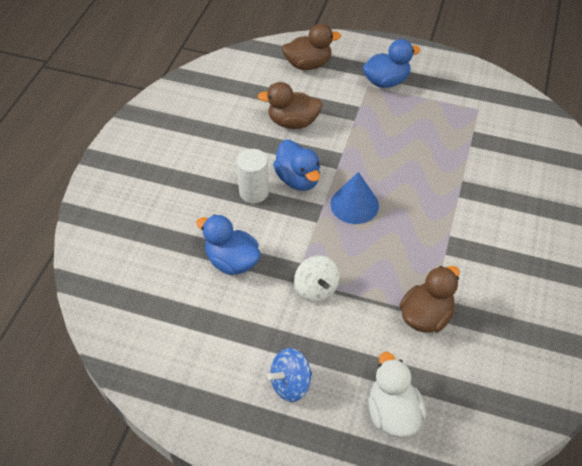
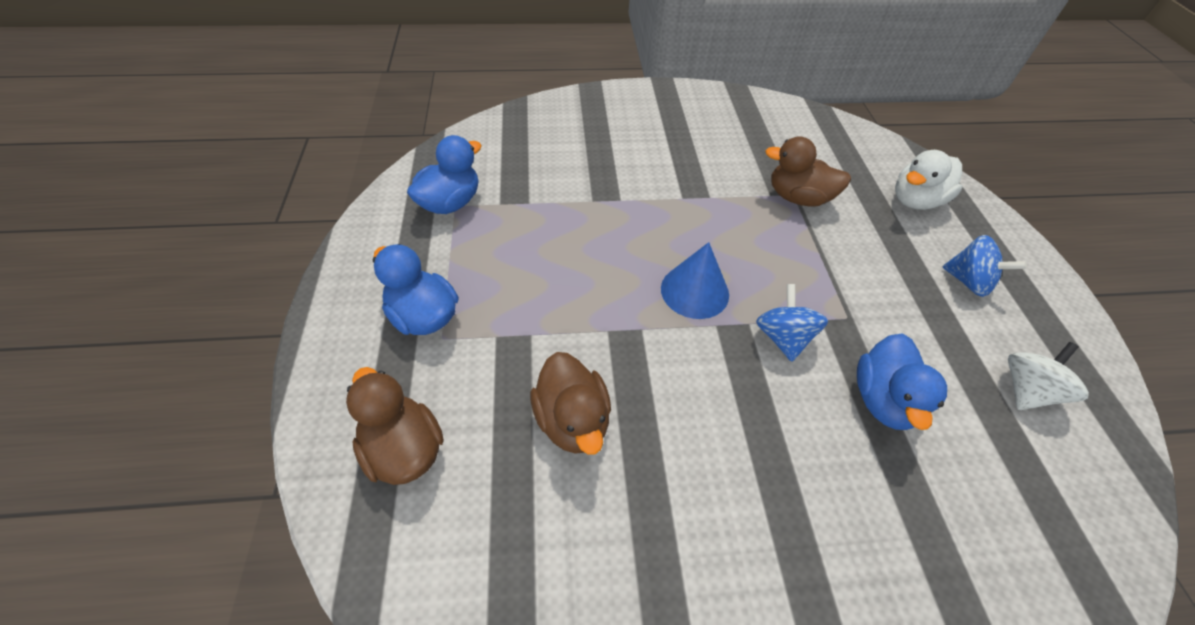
camera: 115 degrees left, 0 degrees up
white cylinder [237,149,269,203] -> none
blue duck [273,140,320,191] -> blue duck moved to [407,135,482,214]
white spinning top [294,255,340,302] -> white spinning top moved to [1008,342,1089,410]
none -> blue spinning top [756,284,828,362]

